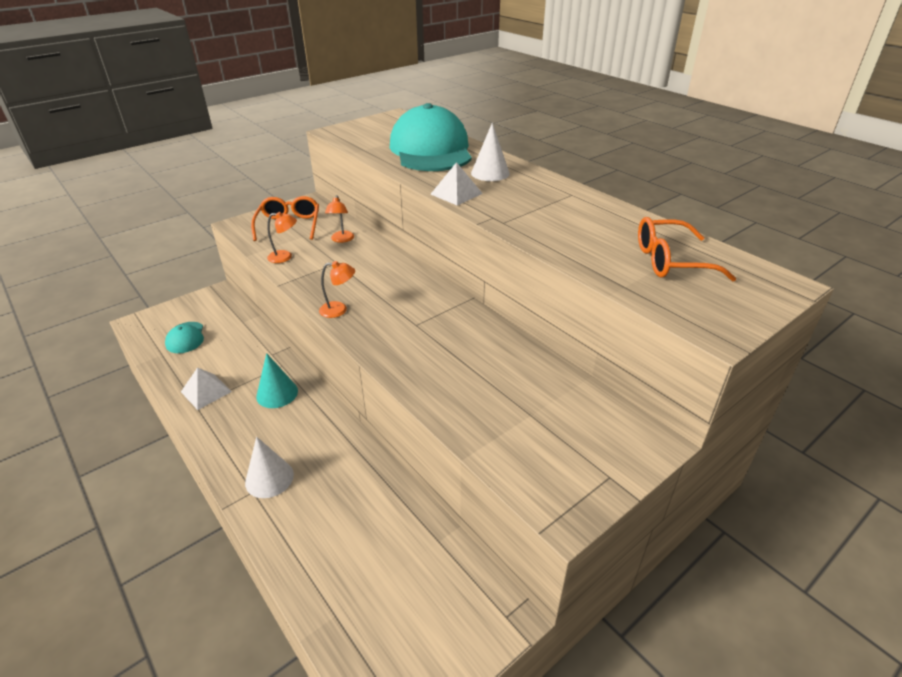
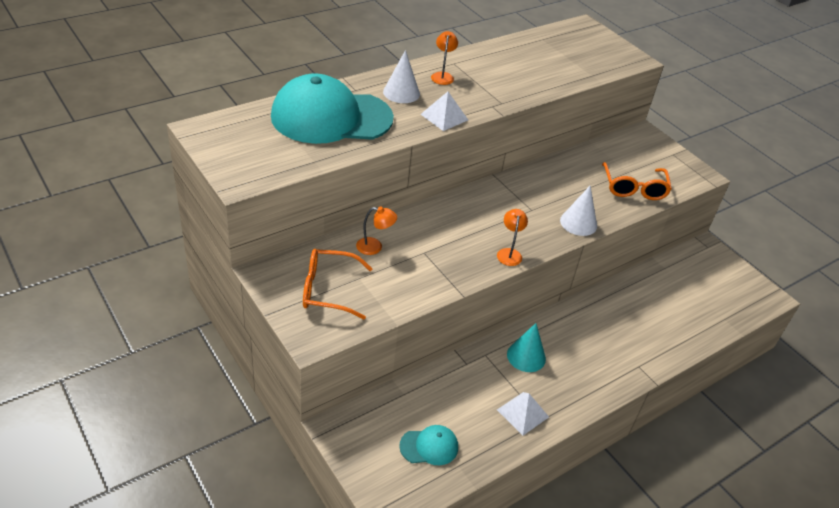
camera: 90 degrees left, 5 degrees up
white cone [245,437,294,498] -> white cone moved to [560,186,597,236]
orange lamp [267,212,297,263] -> orange lamp moved to [431,31,458,85]
orange glasses [638,217,736,281] -> orange glasses moved to [602,162,672,200]

